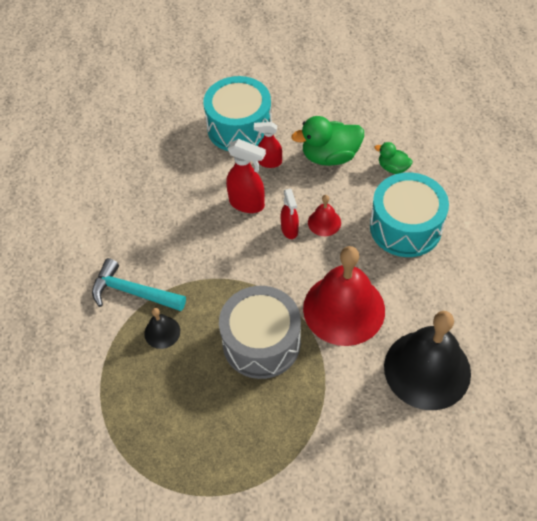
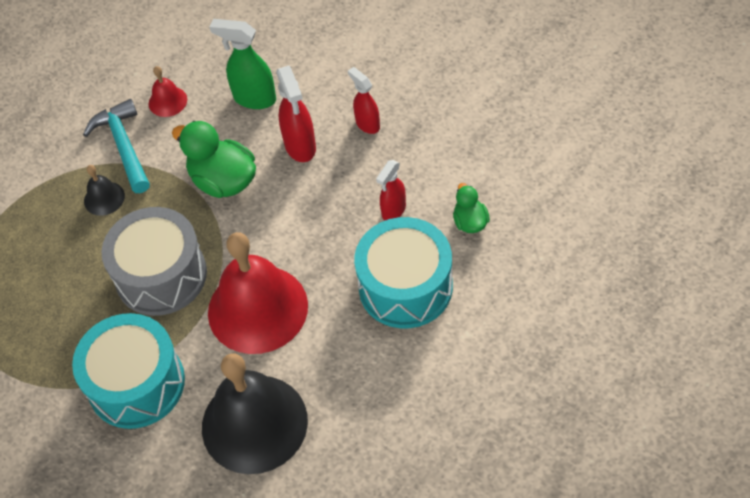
camera: 50 degrees right, 0 degrees up
turquoise drum [203,76,272,151] -> turquoise drum moved to [72,313,185,429]
red spray bottle [281,189,299,239] -> red spray bottle moved to [376,160,406,220]
green duck [291,116,364,166] -> green duck moved to [172,121,256,198]
red bell [308,195,341,236] -> red bell moved to [149,66,187,117]
none -> green spray bottle [210,19,276,109]

